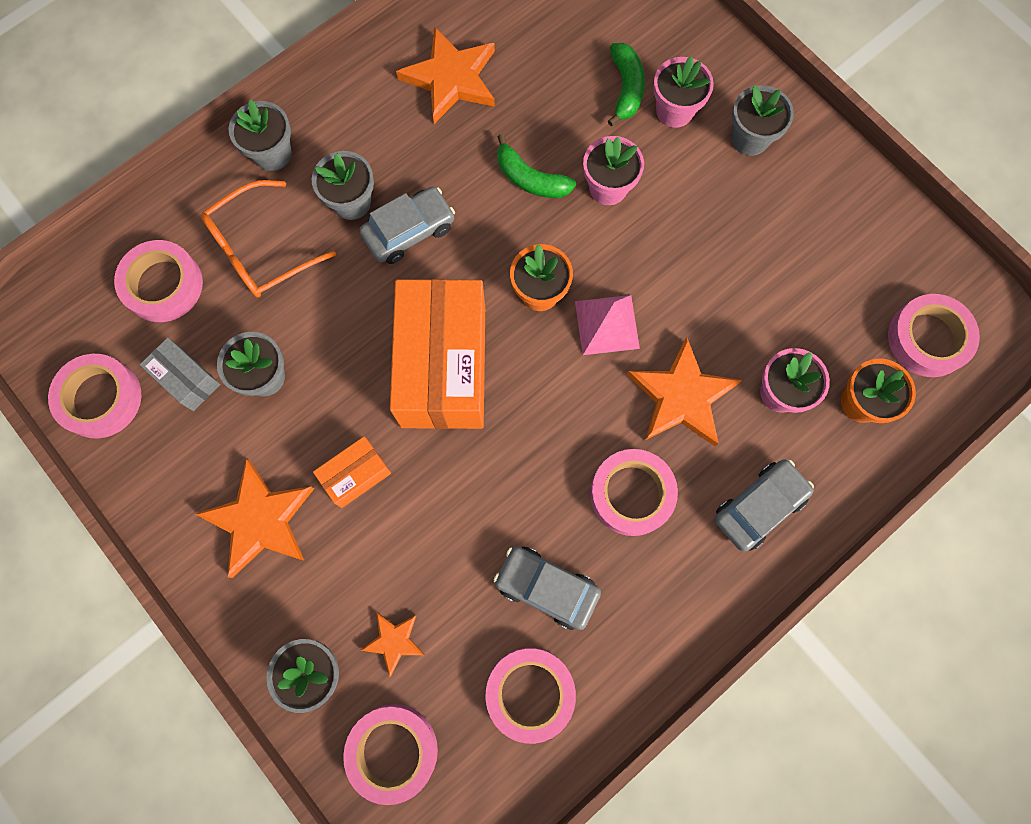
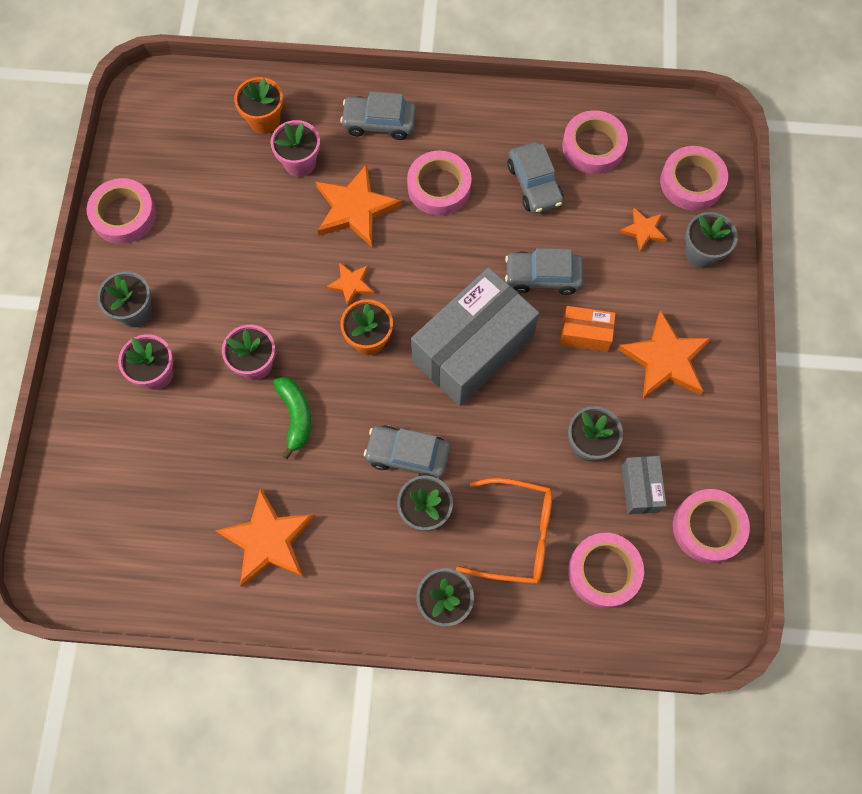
camera: 135 degrees left, 5 degrees down
orange box [390,279,485,429] -> grey box [411,267,540,406]
pink pyramid [575,295,640,355] -> orange star [326,262,374,307]
green banana [608,43,645,126] -> none
pink tape [888,294,980,377] -> pink tape moved to [87,178,156,244]
none -> grey car [505,248,583,295]

